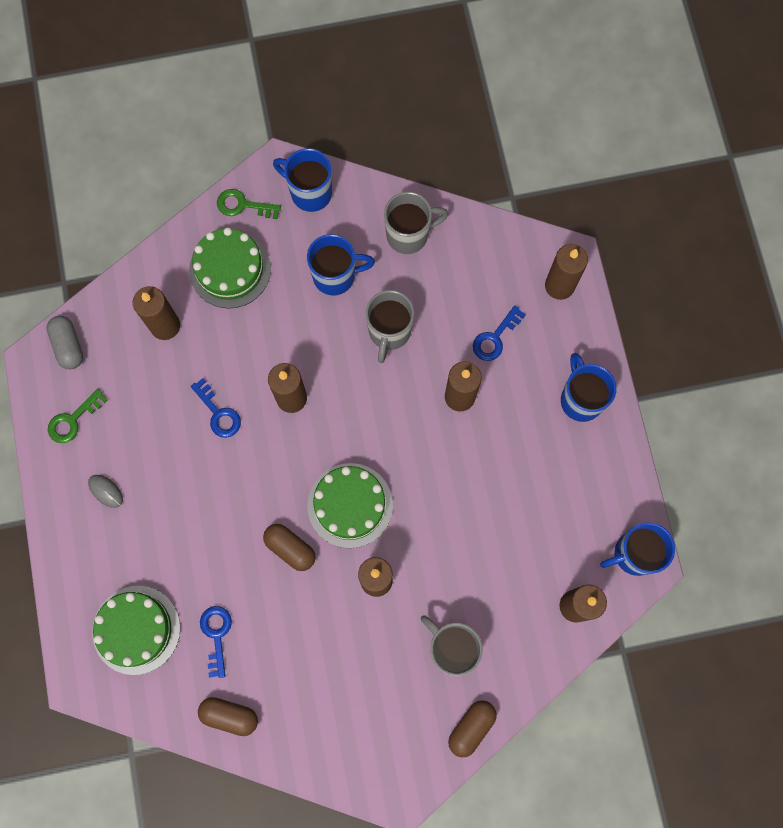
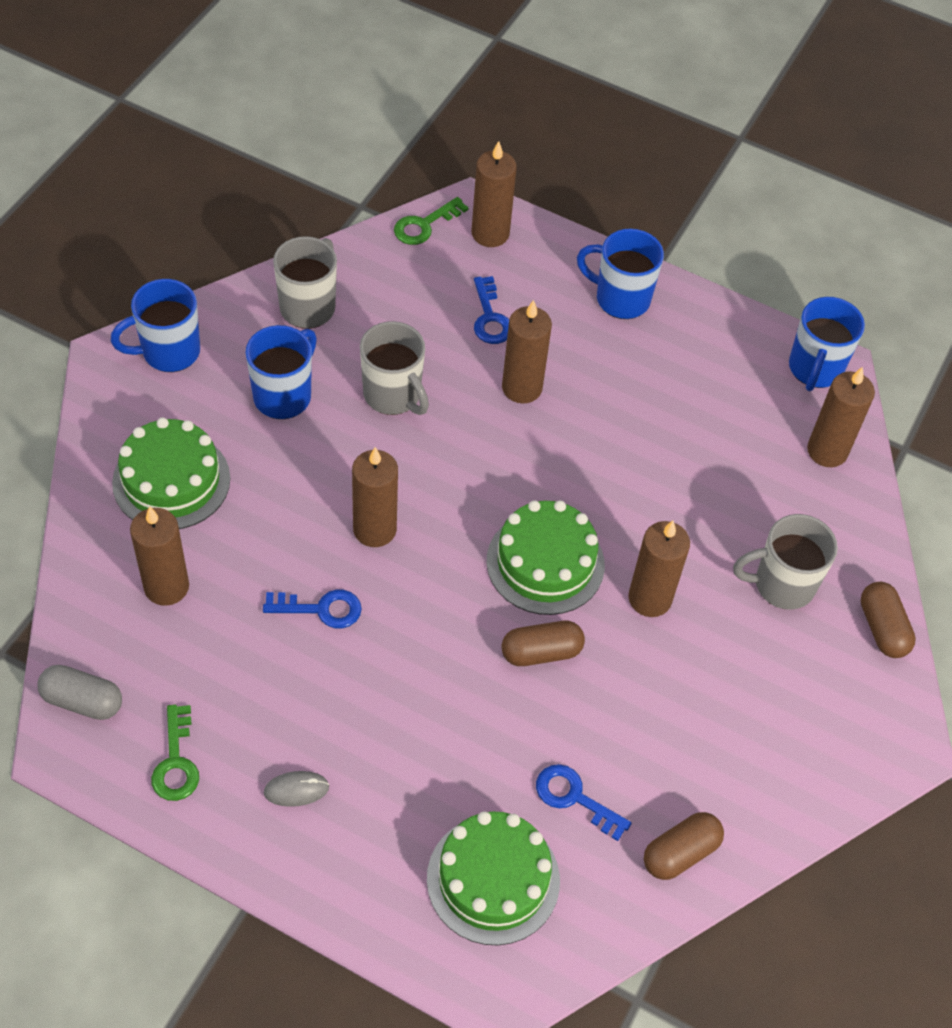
camera: 55 degrees left, 20 degrees down
green key [217,189,281,219] -> green key moved to [394,197,469,245]

